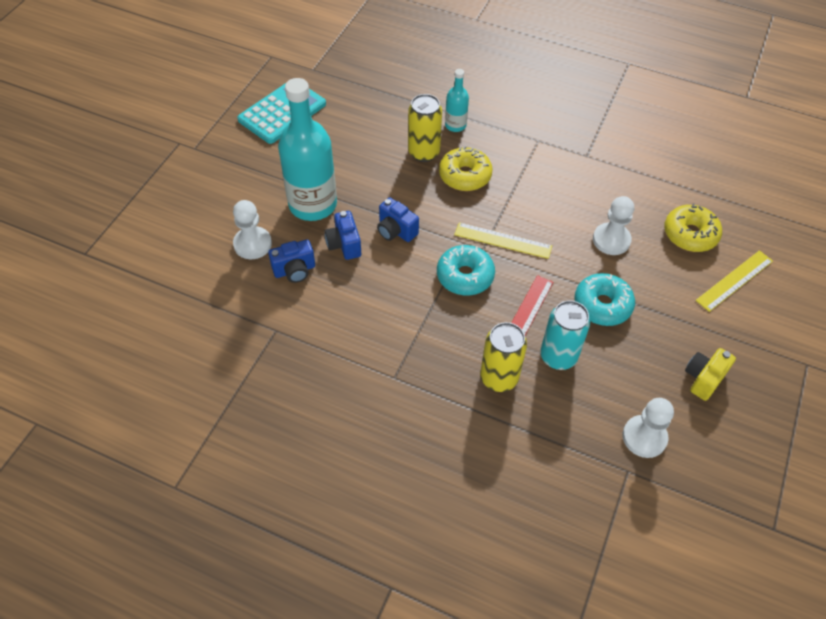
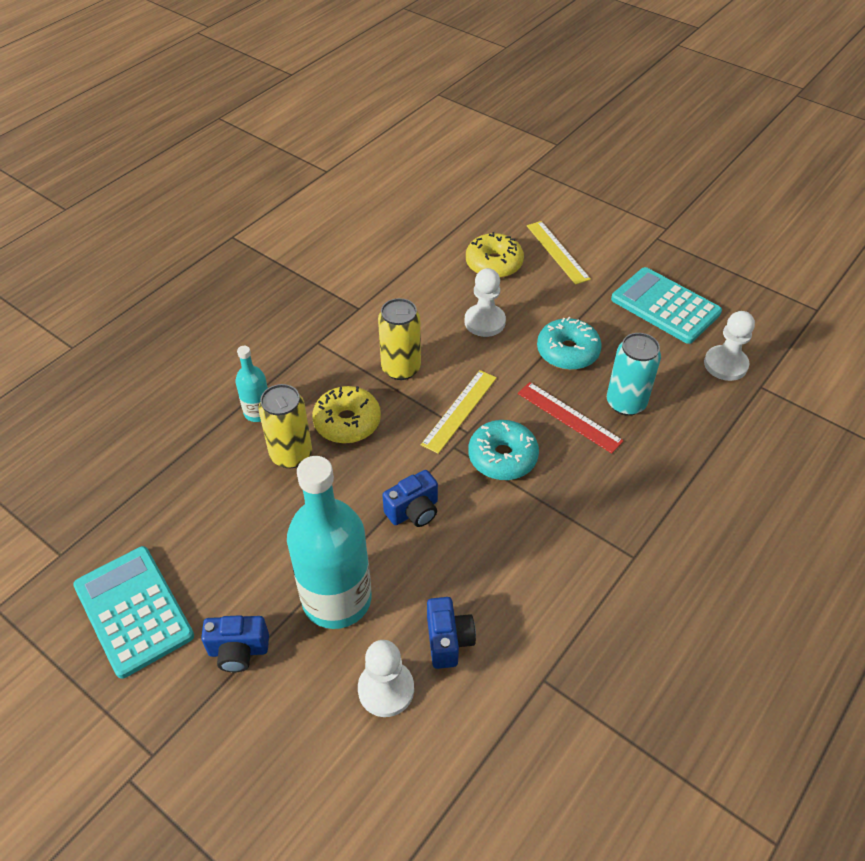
camera: 75 degrees left, 5 degrees down
blue camera [324,211,361,260] -> blue camera moved to [201,615,269,672]
yellow can [480,322,527,392] -> yellow can moved to [378,298,421,380]
yellow camera [685,348,736,401] -> turquoise calculator [611,267,722,344]

